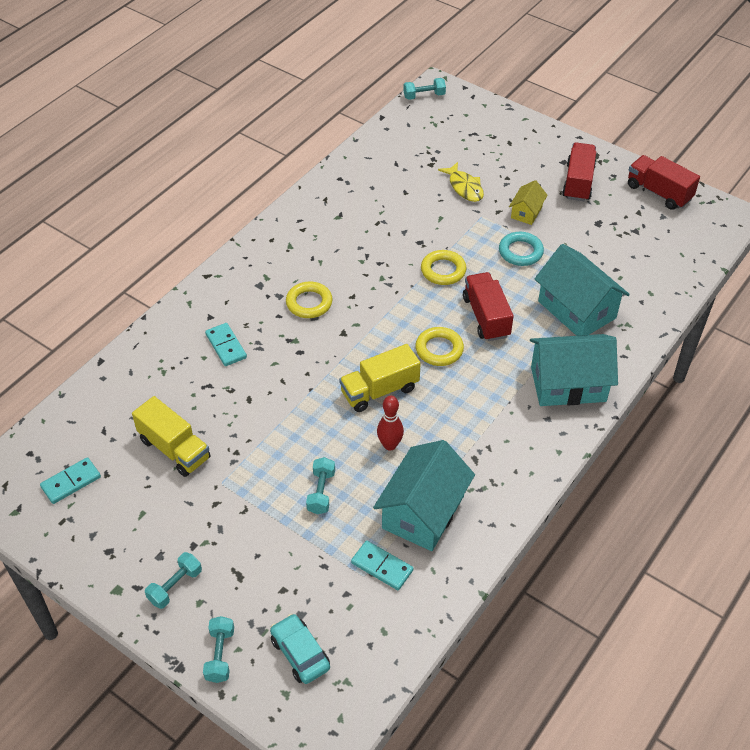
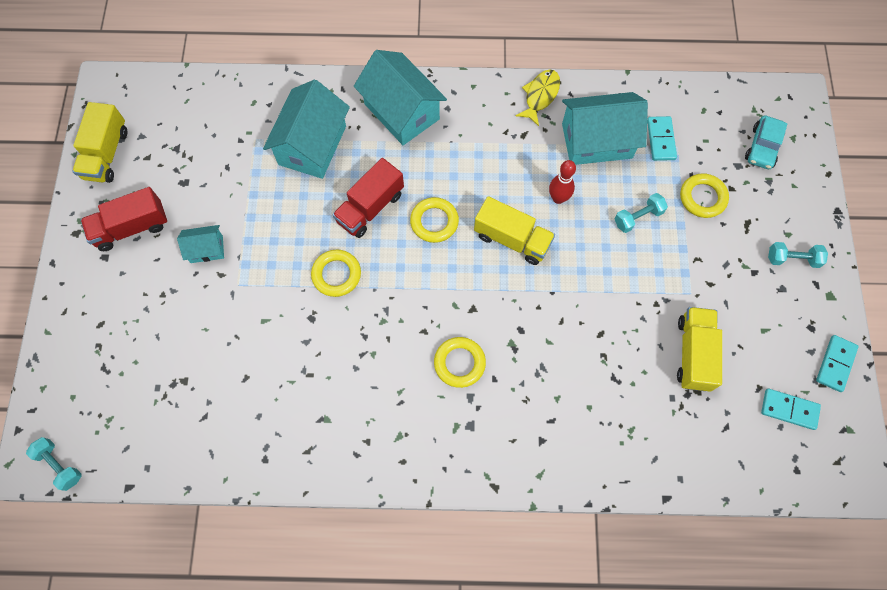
camera: 125 degrees left, 20 degrees up
turquoise dumbbell [203,616,234,683] -> none
turquoise domino [205,323,247,366] -> turquoise domino moved to [816,335,859,392]
yellow fish [438,162,484,202] -> yellow fish moved to [516,69,560,126]
turquoise ring [499,232,544,266] -> none
yellow house [509,180,548,225] -> turquoise house [177,225,224,263]
red truck [628,155,700,210] -> yellow truck [72,102,128,183]
none -> yellow ring [680,173,729,218]

